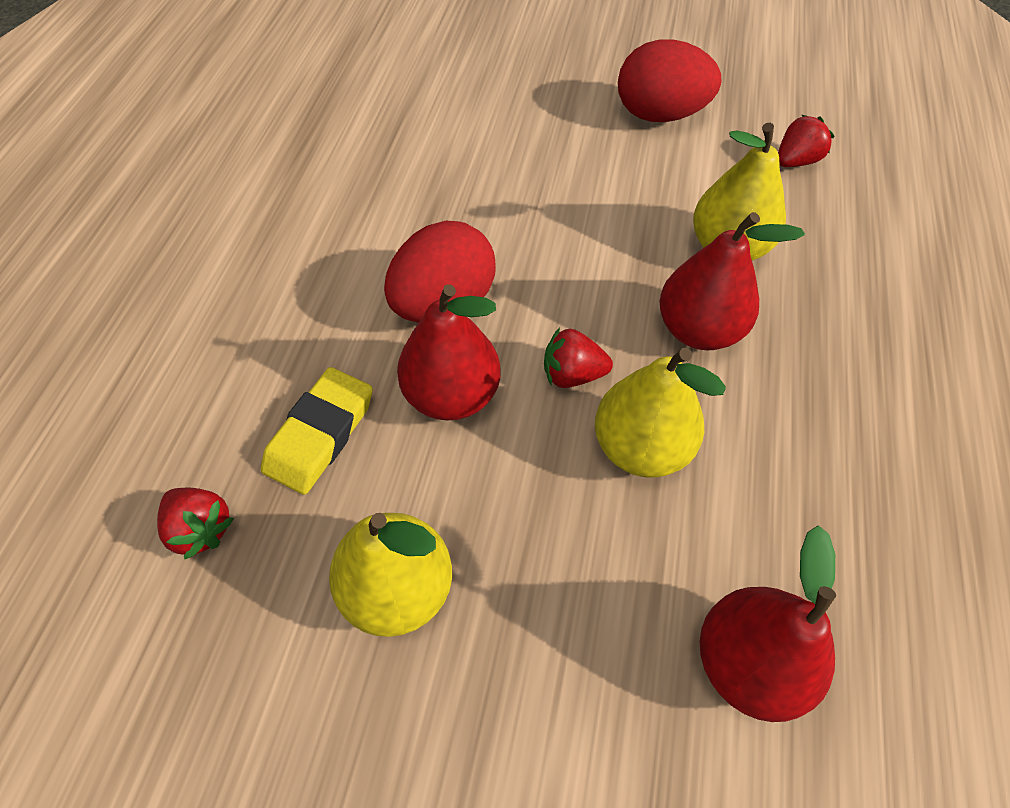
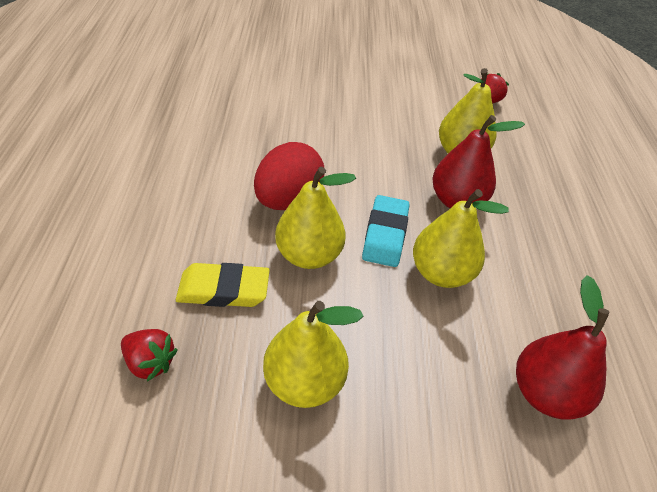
camera: 15 degrees left, 10 degrees down
yellow eraser [261,367,373,495] -> yellow eraser turned 75 degrees clockwise [176,263,270,307]
red pear [397,284,501,421] -> yellow pear [275,167,356,269]
red strawberry [544,327,613,388] -> turquoise eraser [362,195,409,267]
red egg [618,39,722,122] -> none

